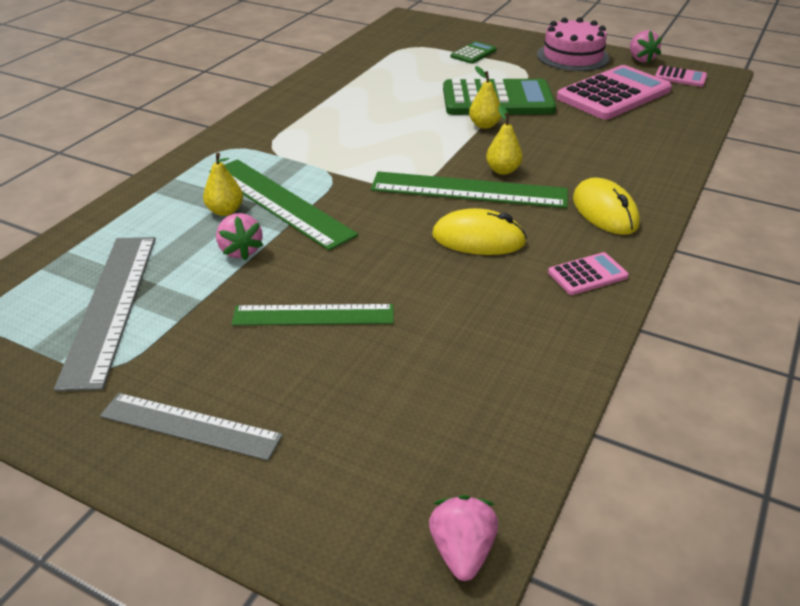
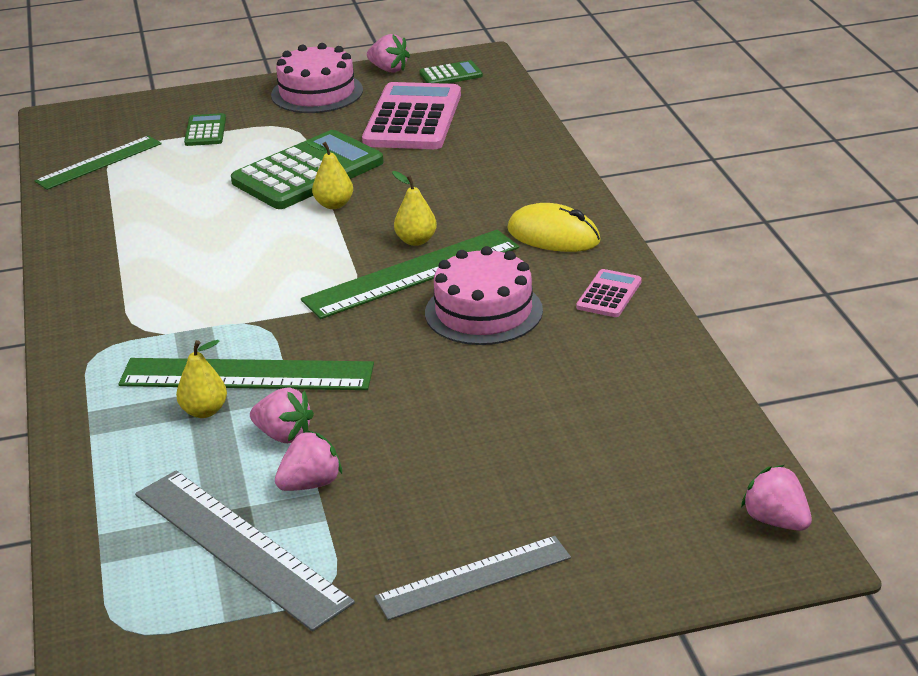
camera: 40 degrees left, 5 degrees down
green ruler [232,304,394,325] -> green ruler moved to [34,136,162,190]
yellow mouse [432,208,527,255] -> pink cake [425,246,543,345]
pink calculator [655,66,707,87] -> green calculator [419,60,483,84]
none -> pink strawberry [275,430,342,491]

